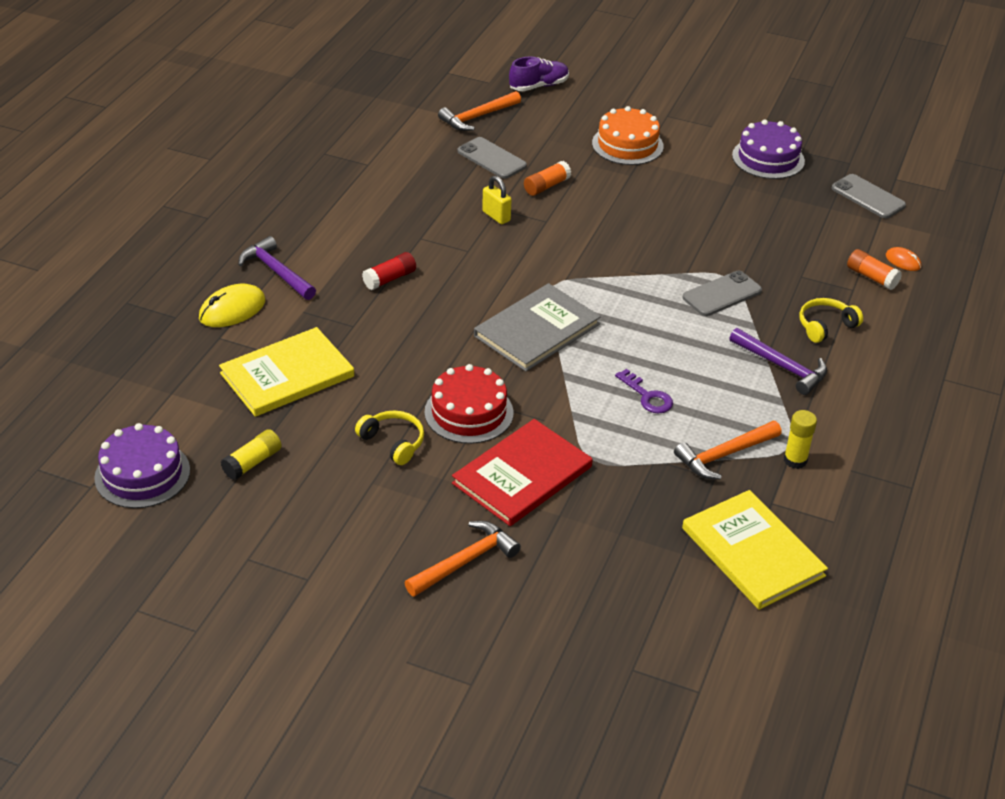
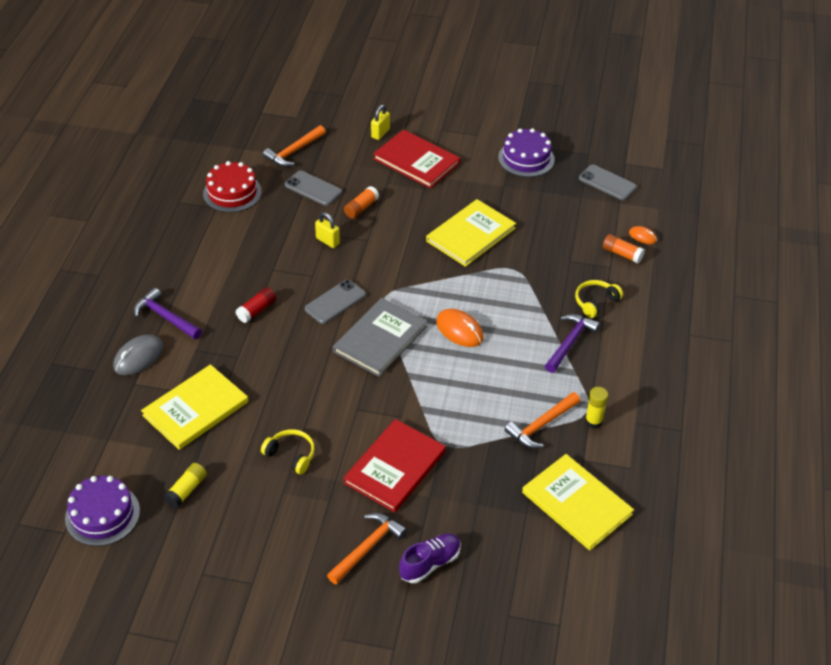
camera: 10 degrees left, 5 degrees up
yellow mouse [199,284,265,327] -> grey mouse [113,334,163,375]
red cake [424,364,514,444] -> red cake moved to [203,161,262,212]
purple shoe [509,57,569,91] -> purple shoe moved to [399,533,461,583]
orange cake [592,106,664,165] -> red book [373,129,460,188]
purple key [615,369,673,414] -> none
grey phone [683,270,762,316] -> grey phone moved to [305,280,366,324]
purple hammer [729,328,827,395] -> purple hammer turned 90 degrees counterclockwise [545,314,600,373]
none -> yellow padlock [371,105,390,140]
none -> yellow book [426,199,516,267]
none -> orange mouse [436,309,484,347]

